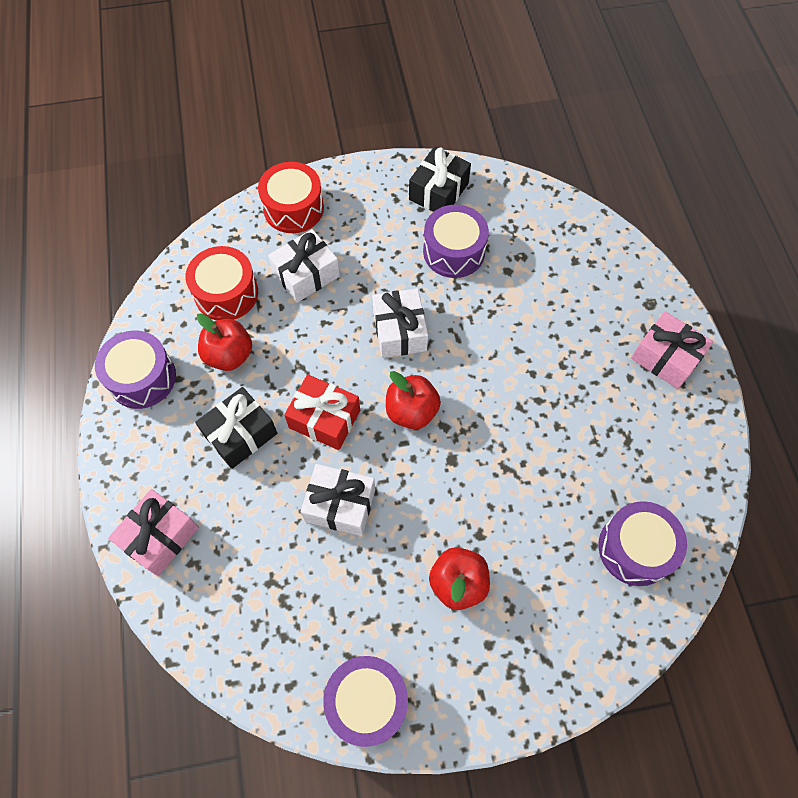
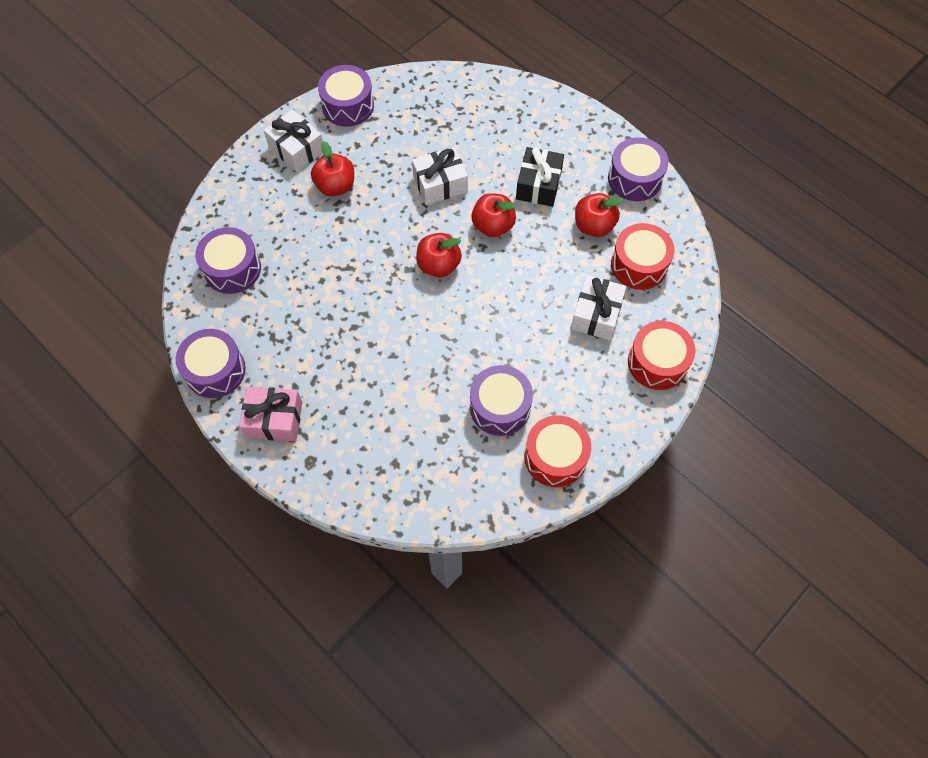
camera: 145 degrees right, 0 degrees up
pink gift [108,489,199,576] -> none
red gift [284,374,360,450] -> red apple [471,193,516,237]
white gift [372,288,428,358] -> white gift moved to [264,109,323,172]
black gift [409,146,471,212] -> red drum [525,415,591,487]
none -> purple drum [176,329,246,398]

